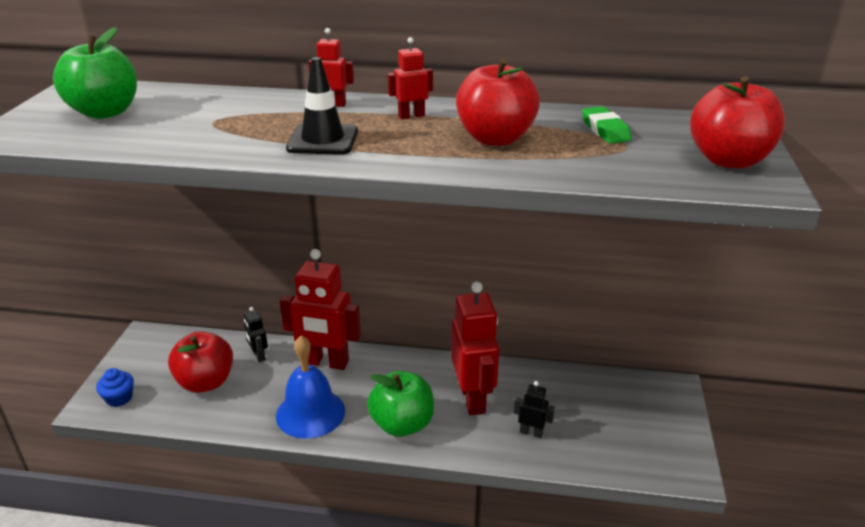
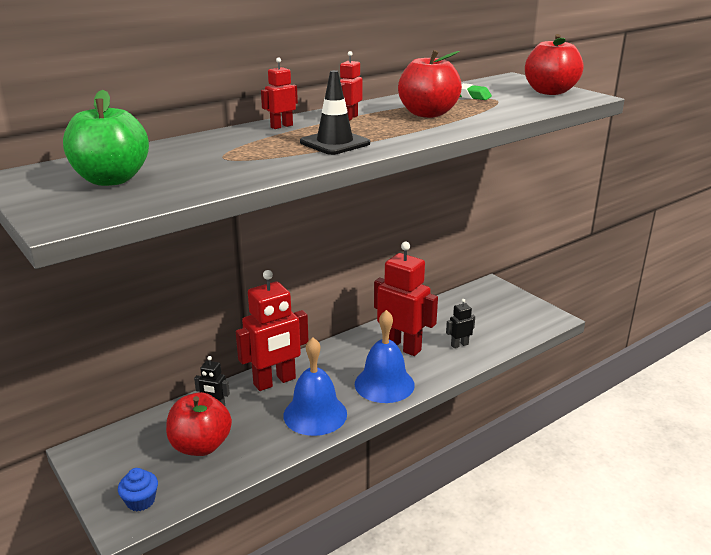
camera: 45 degrees left, 5 degrees down
green apple [367,371,434,437] -> blue bell [355,310,415,403]

